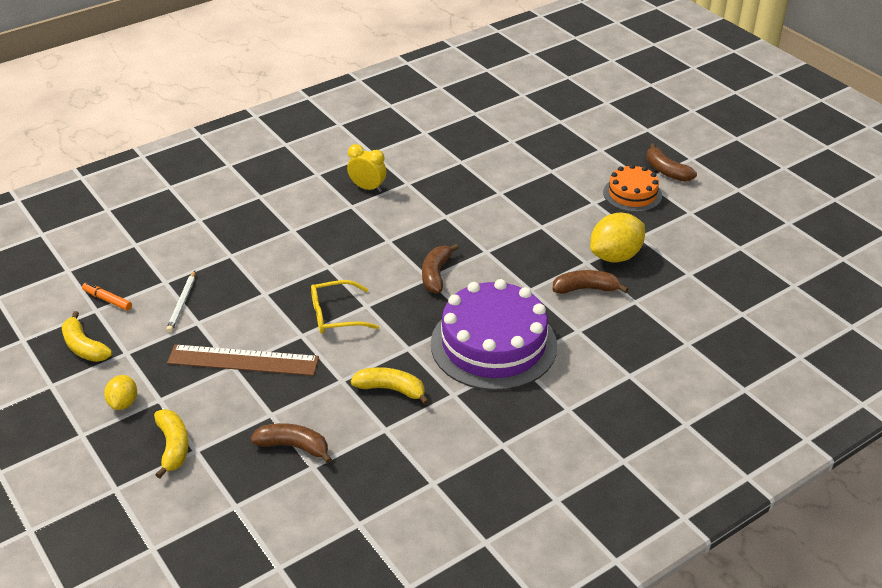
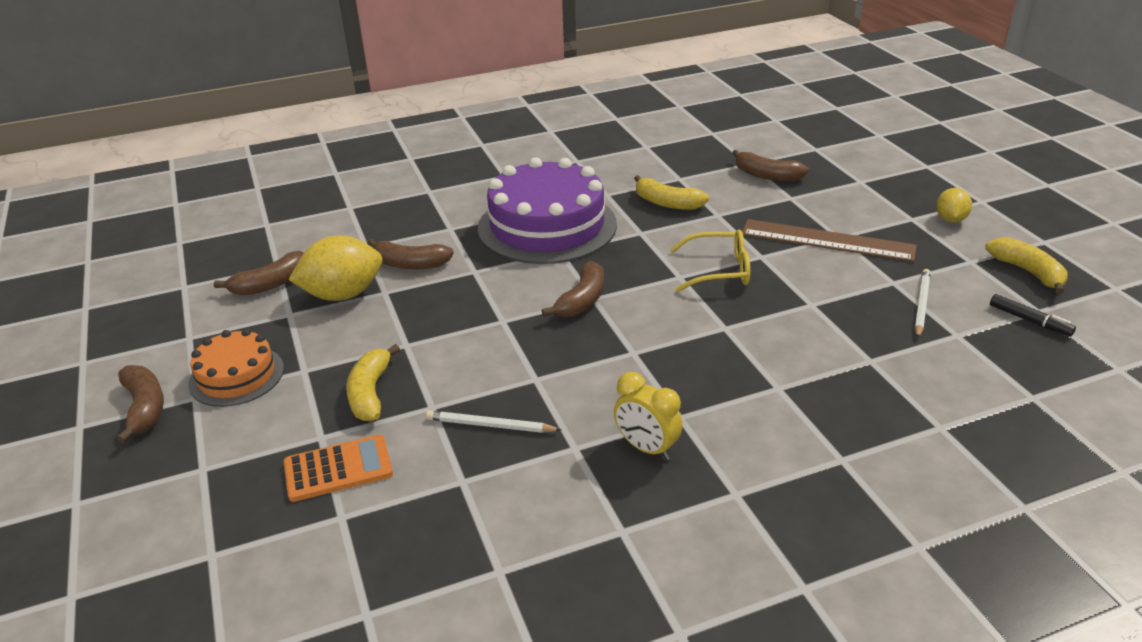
camera: 165 degrees left, 5 degrees down
orange marker [82,282,132,311] -> black marker [990,294,1076,336]
yellow banana [154,409,189,479] -> yellow banana moved to [346,344,400,421]
none -> brown banana [214,251,303,295]
none -> orange calculator [284,435,393,502]
none -> white pencil [426,410,561,433]

